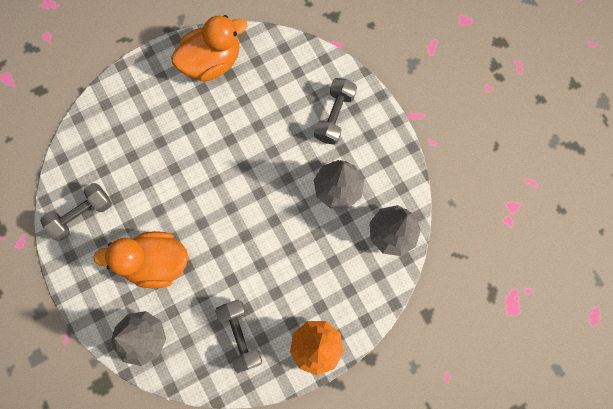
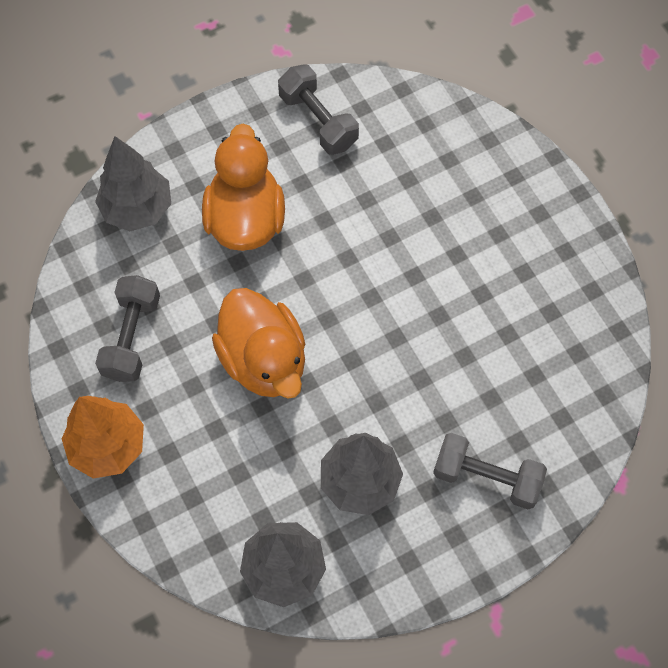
camera: 90 degrees right, 10 degrees down
orange duck [171,15,247,82] -> orange duck moved to [212,288,305,399]
grey dumbbell [215,300,262,373] -> grey dumbbell turned 60 degrees counterclockwise [95,275,160,382]

